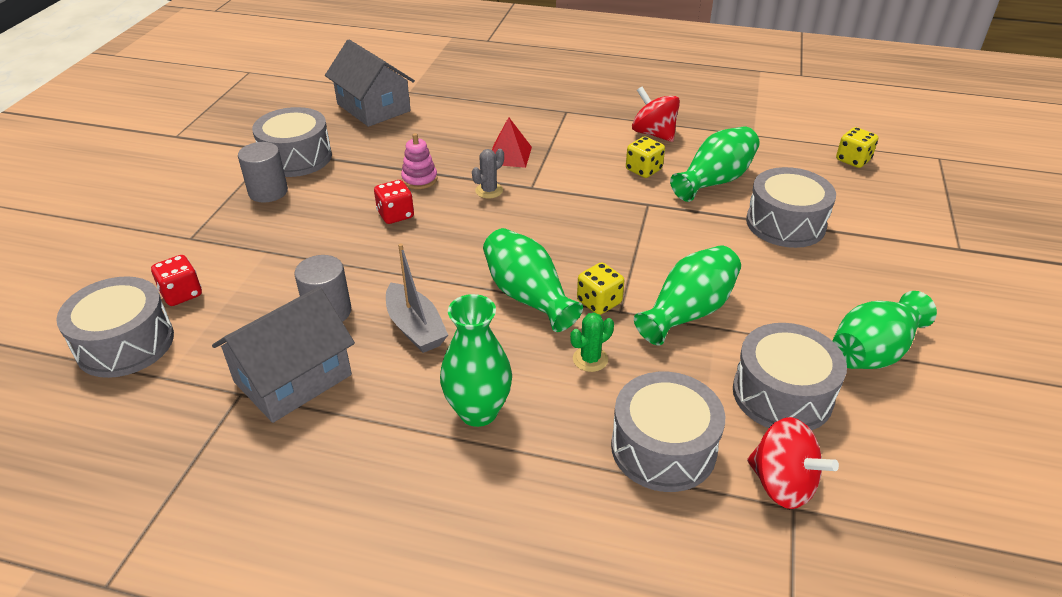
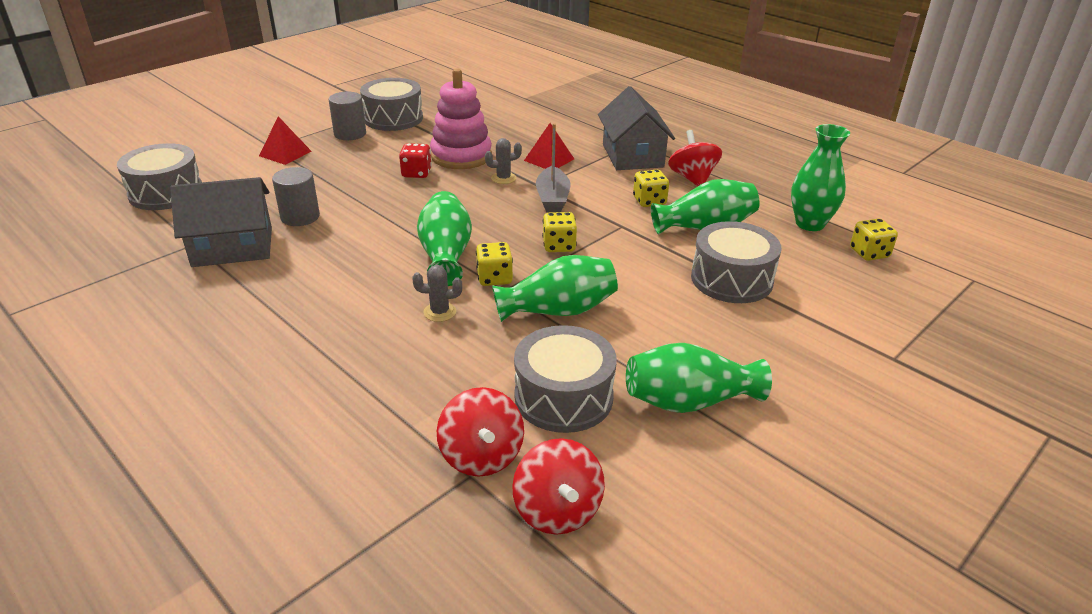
camera: 30 degrees right, 5 degrees down
red dice [151,255,202,306] -> none
grey house [325,40,415,127] -> grey house moved to [598,86,675,170]
grey boat [386,243,448,353] -> grey boat moved to [536,123,570,212]
pink stacking toy [401,133,438,189] -> pink stacking toy [430,68,492,169], size x1.94
green vase [440,294,512,427] -> green vase moved to [791,124,850,231]
green cactus [570,313,614,372] -> grey cactus [412,265,462,322]
grey drum [611,372,725,492] -> none
none -> red pyramid [259,116,311,165]
none -> red spinning top [512,438,605,535]
none -> yellow dice [542,212,577,252]

